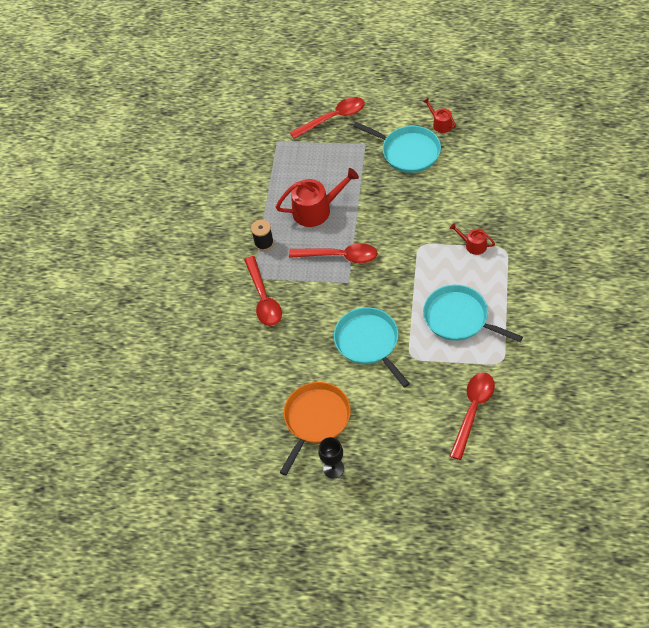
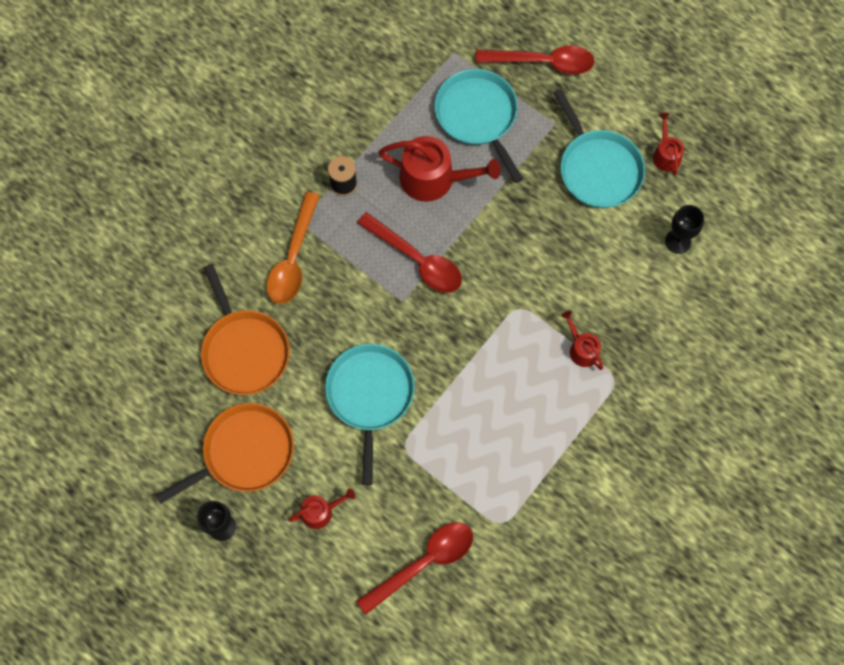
camera: 25 degrees right, 15 degrees up
red spoon [244,256,282,326] -> orange spoon [266,192,320,304]
turquoise pan [423,285,523,342] -> turquoise pan moved to [435,69,523,183]
none -> orange pan [201,264,290,395]
none -> red watering can [288,489,355,529]
none -> black goblet [665,205,704,254]

